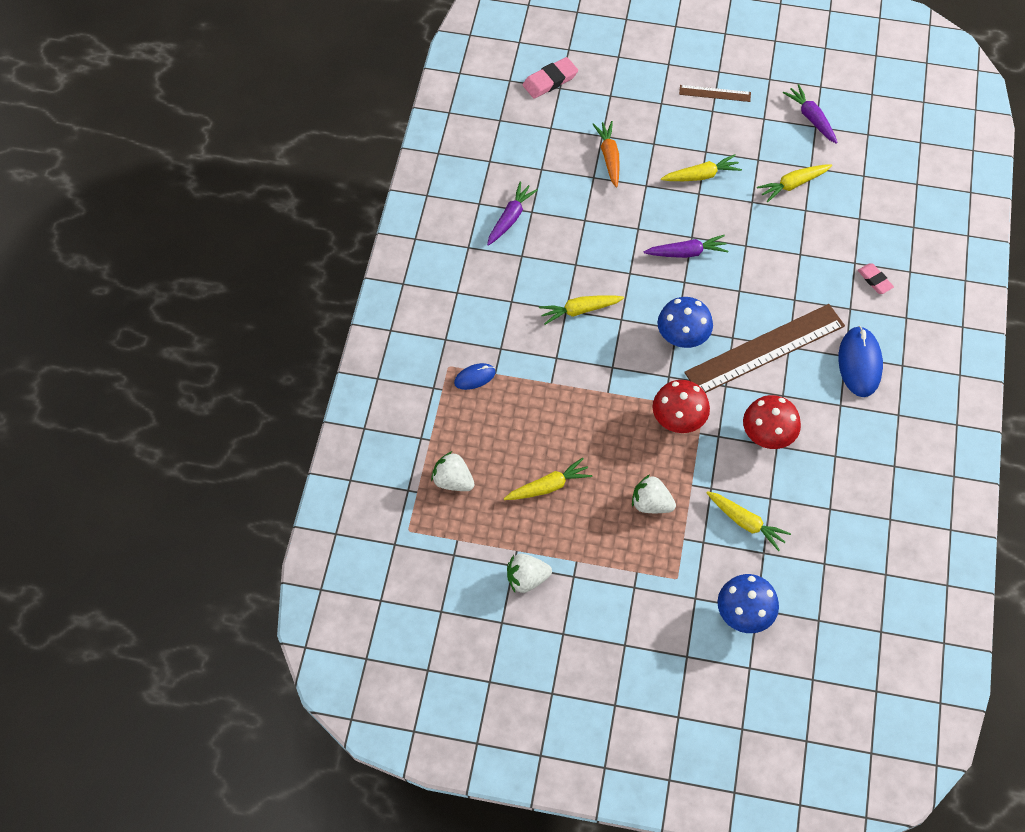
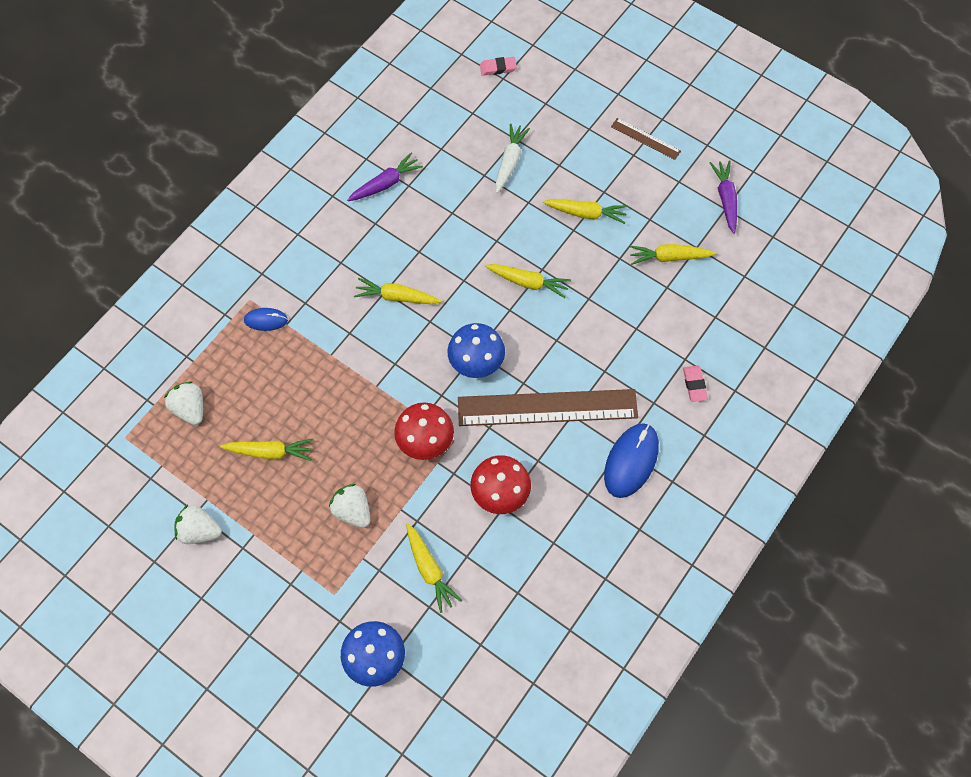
camera: 25 degrees right, 5 degrees up
pink eraser [523,57,578,99] -> pink eraser [480,57,517,76], size x0.65
orange carrot [593,121,620,187] -> white carrot [495,123,530,193]
purple carrot [644,235,729,258] -> yellow carrot [485,264,571,298]

